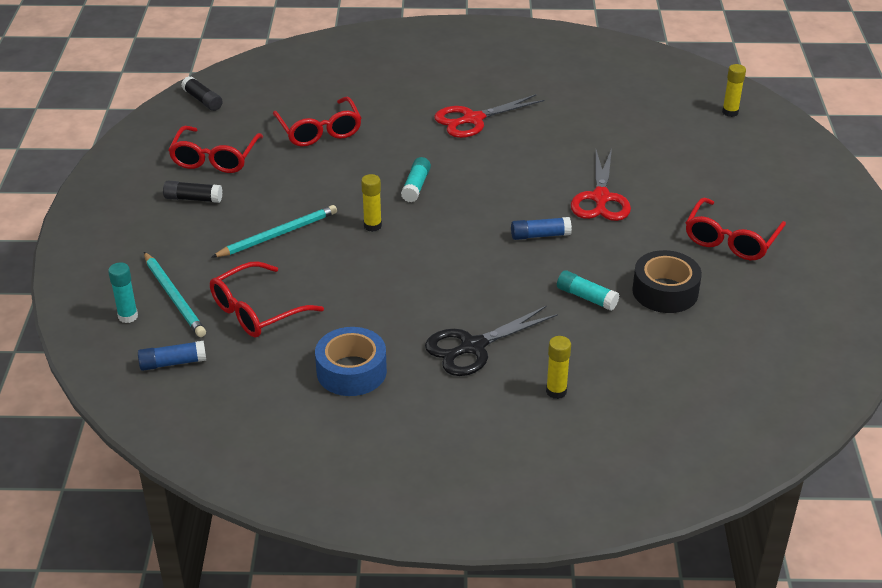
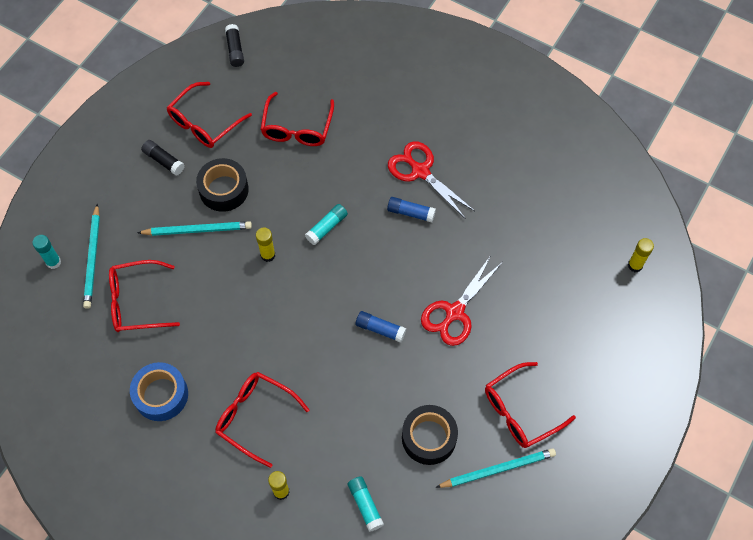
camera: 30 degrees right, 25 degrees up
blue glue stick [138,341,206,371] -> blue glue stick moved to [387,197,436,223]
black scissors [425,306,558,376] -> red glasses [215,372,309,468]
red scissors [434,94,544,138] -> red scissors turned 45 degrees clockwise [388,141,475,219]
turquoise glue stick [557,270,619,311] -> turquoise glue stick moved to [348,476,384,532]
none -> black tape [196,158,249,212]
none -> turquoise pencil [435,448,556,488]

